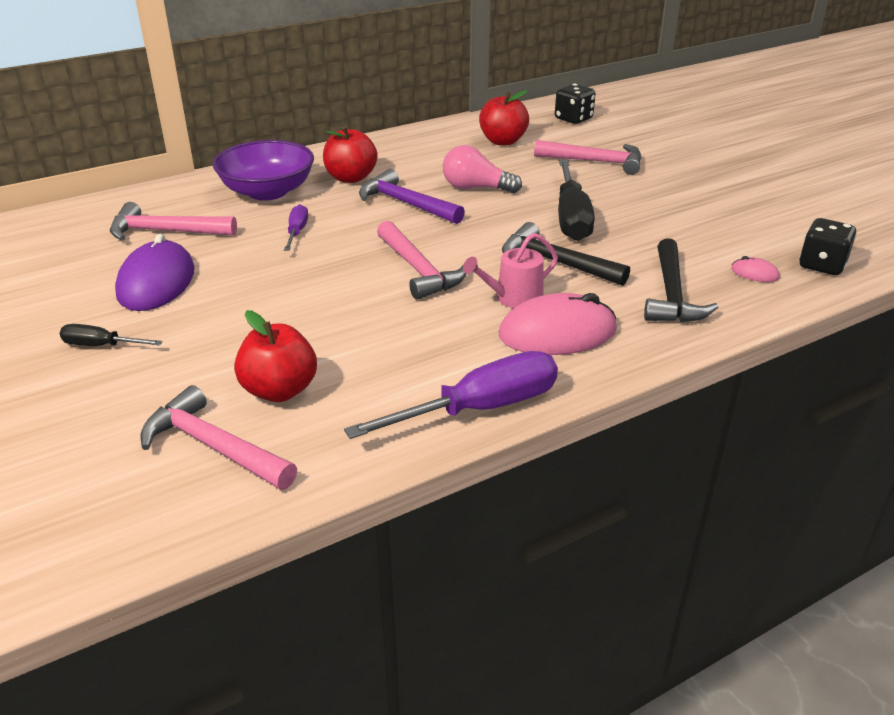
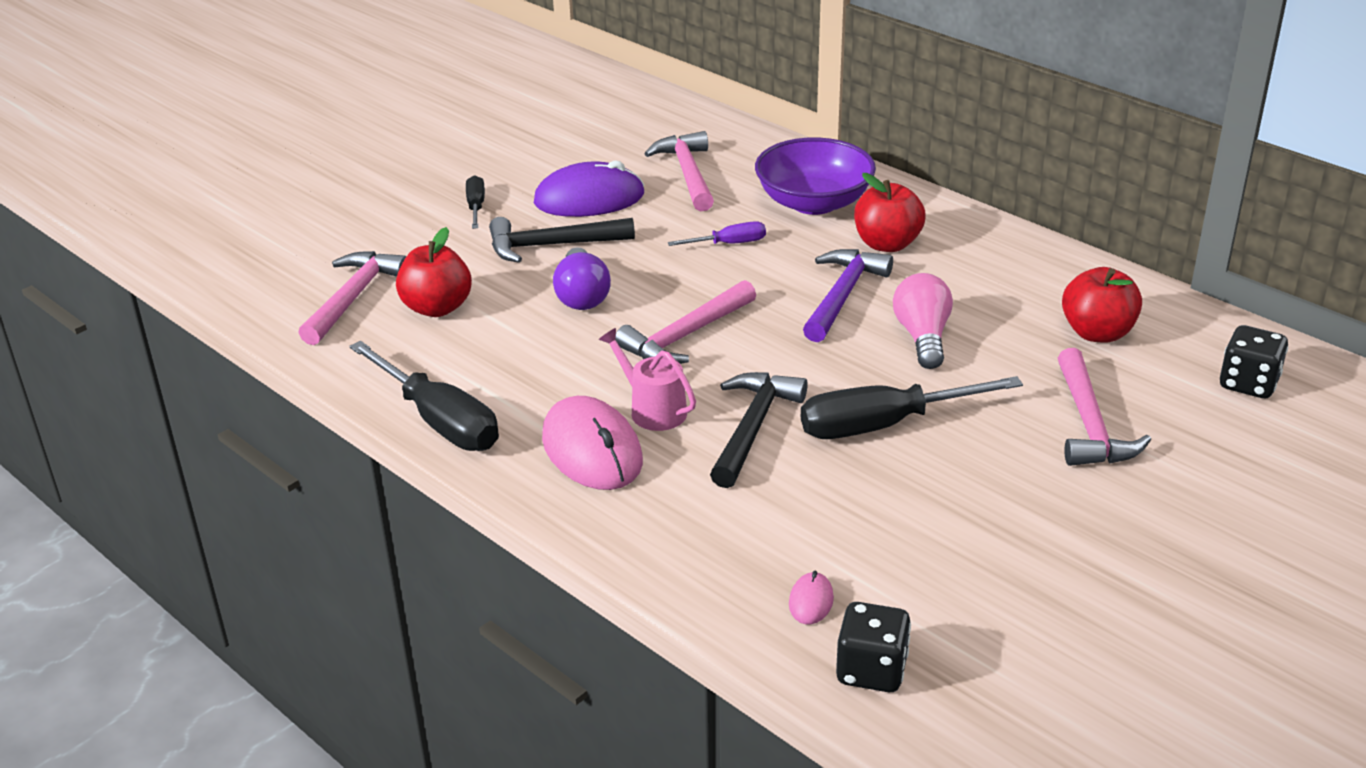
camera: 75 degrees right, 0 degrees up
purple screwdriver [344,351,558,439] -> black screwdriver [349,341,499,451]
black hammer [644,238,719,322] -> black hammer moved to [489,217,635,263]
none -> purple light bulb [553,247,611,310]

